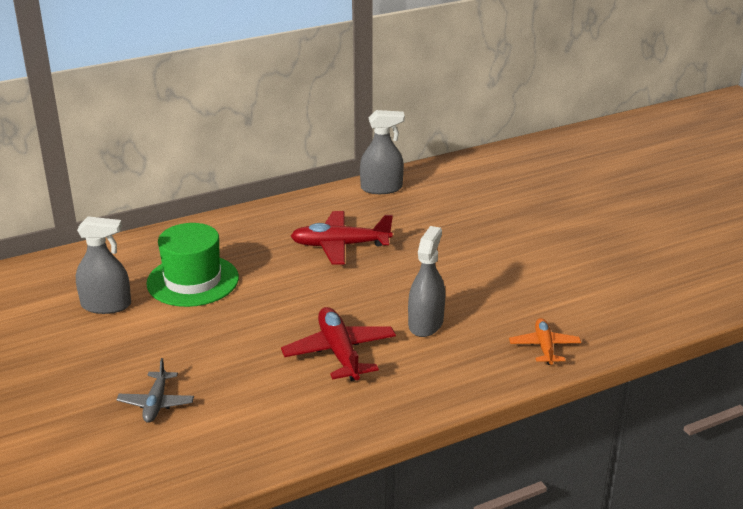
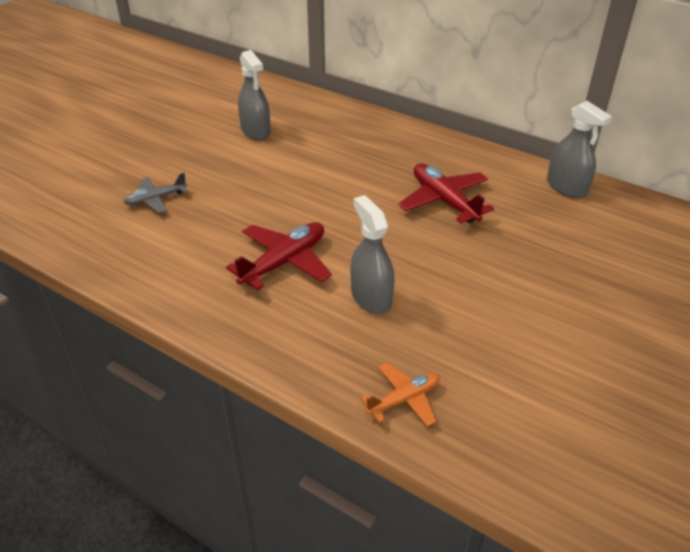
camera: 60 degrees right, 10 degrees up
green hat [146,223,239,307] -> none
grey spray bottle [408,226,445,337] -> grey spray bottle turned 105 degrees counterclockwise [350,195,395,314]

